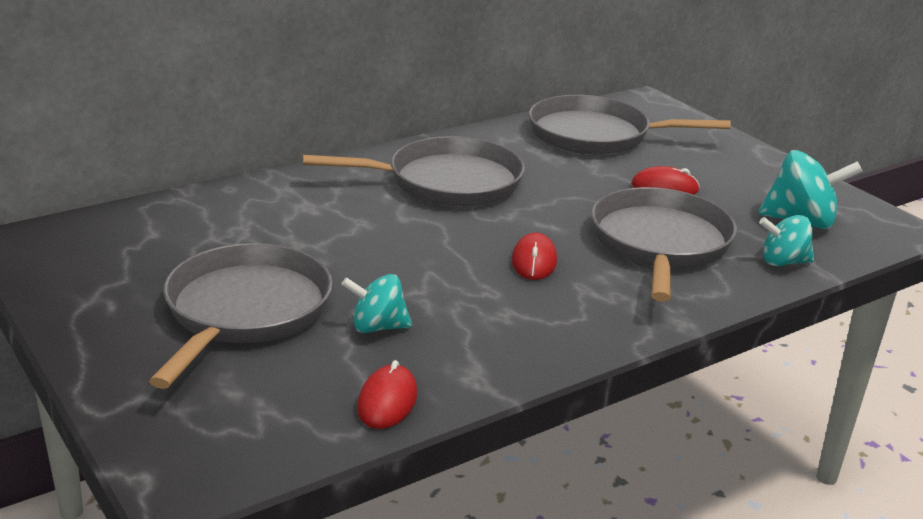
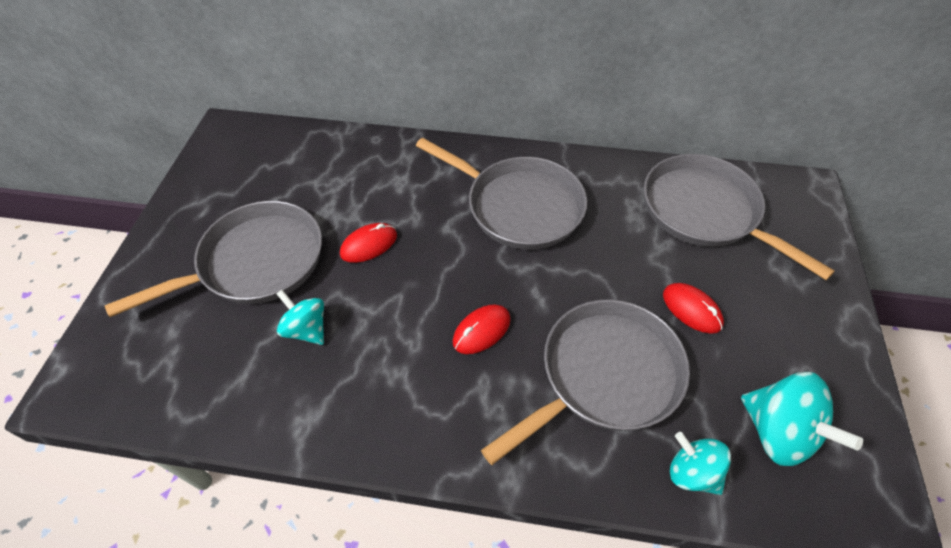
camera: 45 degrees right, 25 degrees up
red mouse [357,360,417,429] -> red mouse moved to [340,223,397,263]

